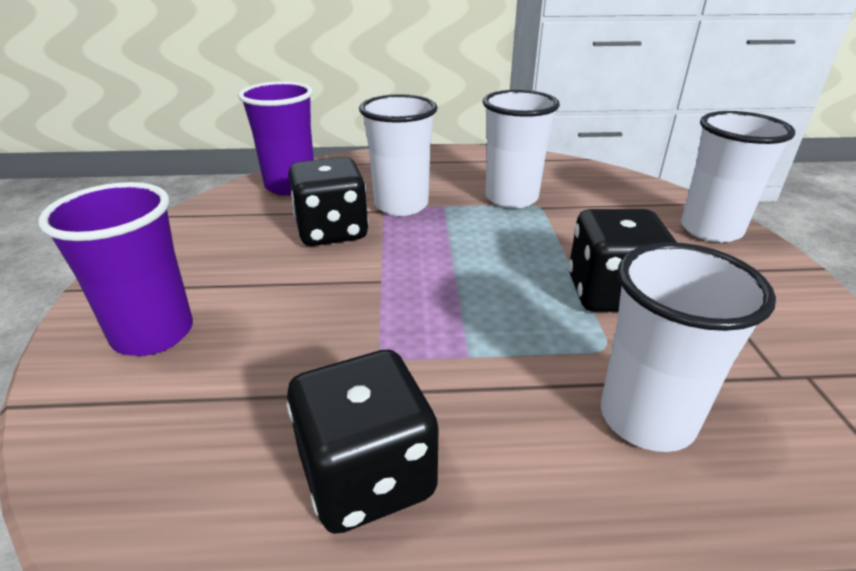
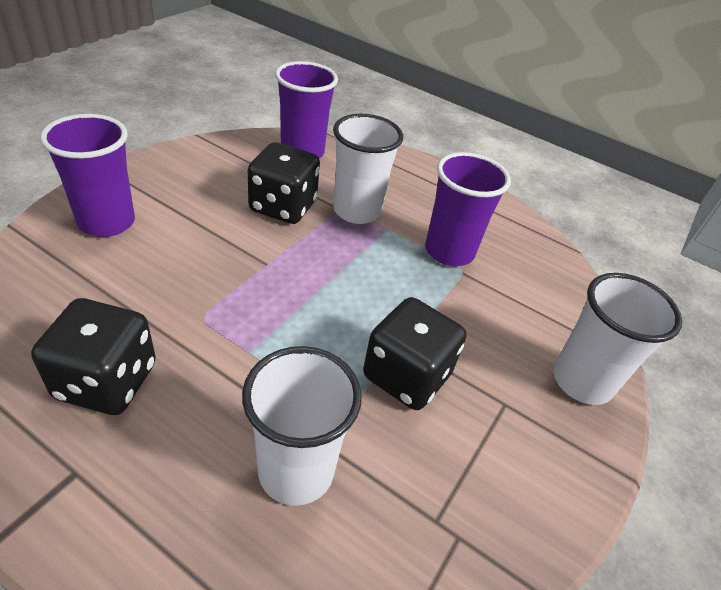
camera: 30 degrees right, 10 degrees up
white cup [483,90,560,209] -> purple cup [425,152,511,266]

